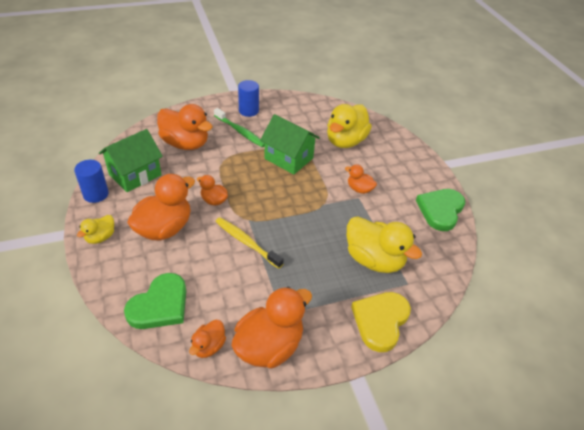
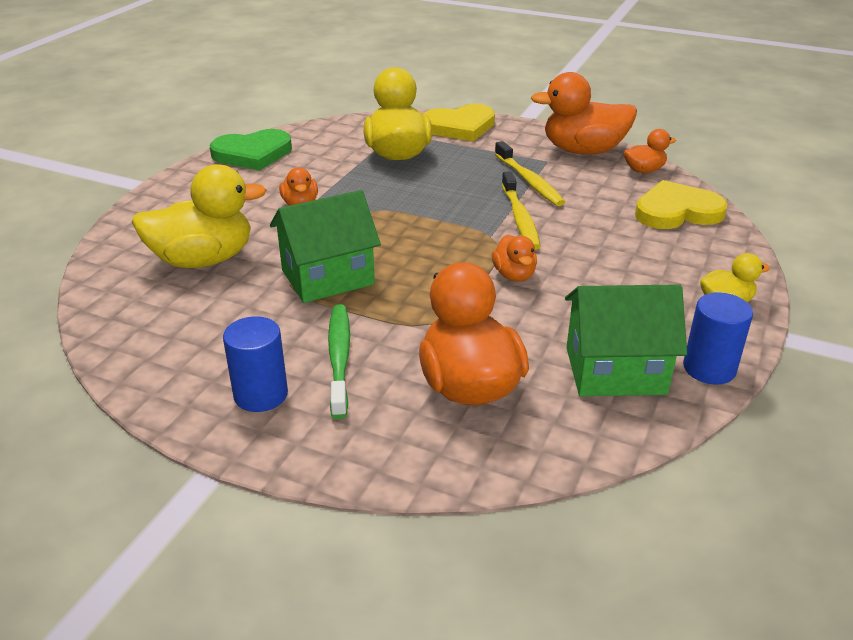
camera: 135 degrees left, 10 degrees down
green heart [124,273,186,329] -> yellow heart [635,180,728,229]
orange duck [127,174,195,241] -> none
green house [260,114,320,175] -> green house turned 75 degrees clockwise [270,190,381,303]
none -> yellow toothbrush [495,141,565,206]

